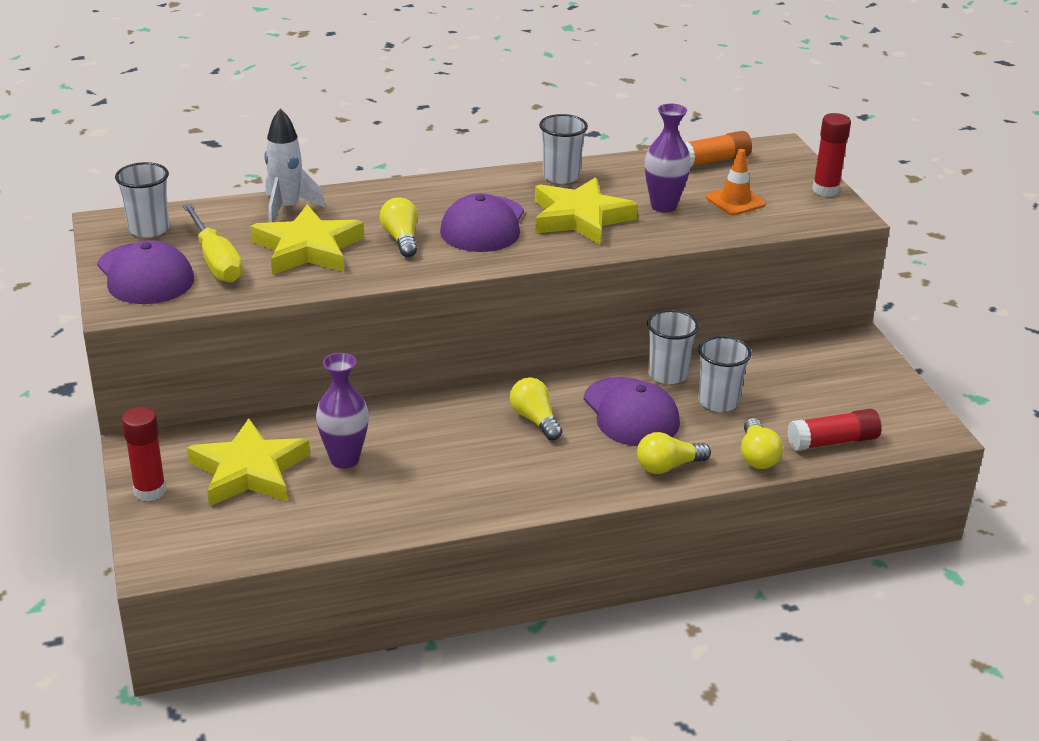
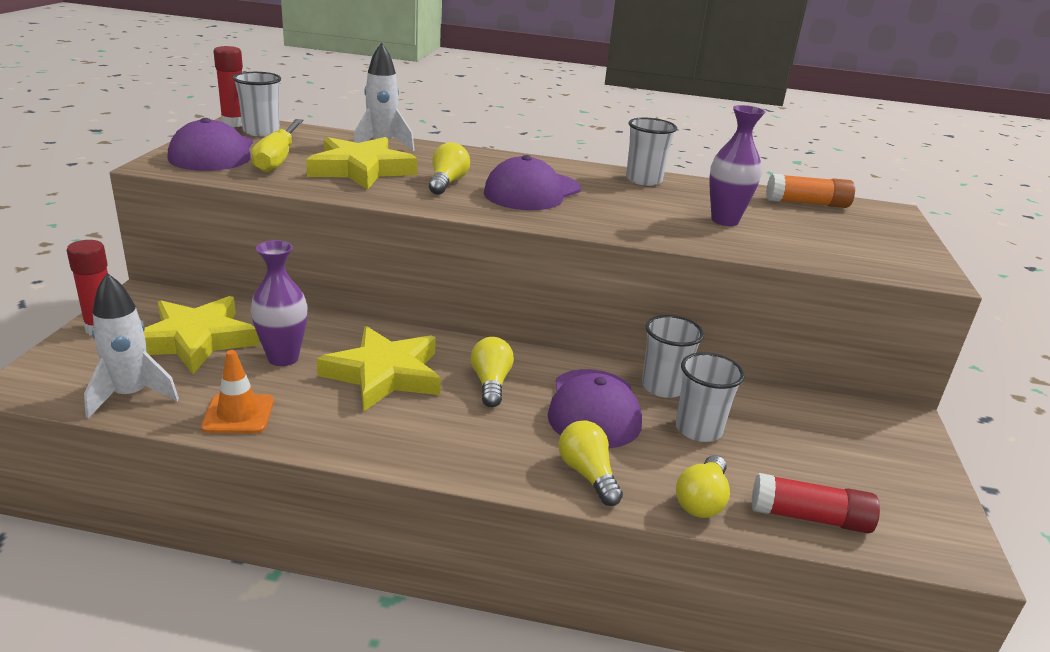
camera: 25 degrees right, 5 degrees down
yellow star [535,177,638,245] -> yellow star moved to [317,326,441,412]
yellow light bulb [637,432,711,474] -> yellow light bulb turned 60 degrees clockwise [559,420,623,506]
orange traffic cone [706,149,766,216] -> orange traffic cone moved to [201,350,274,434]
red glue stick [812,113,851,197] -> red glue stick moved to [213,46,243,127]
none -> white rocket [84,273,179,418]

